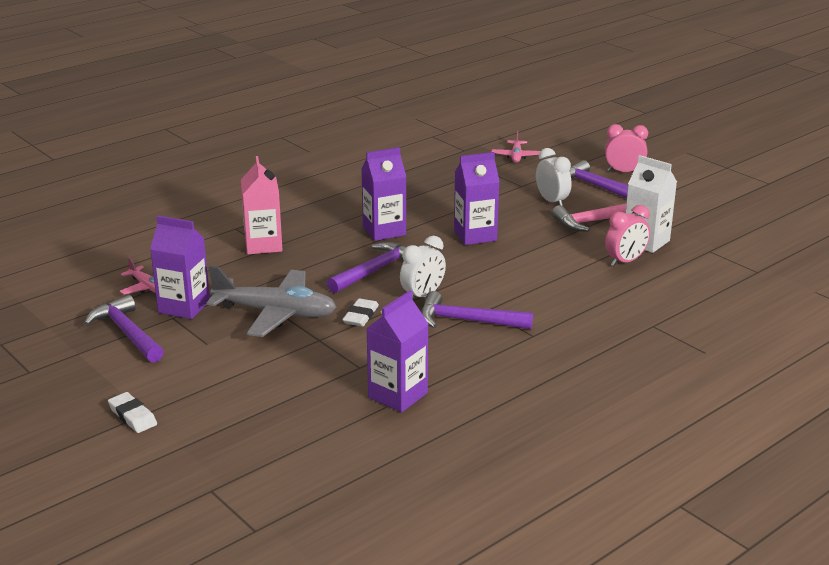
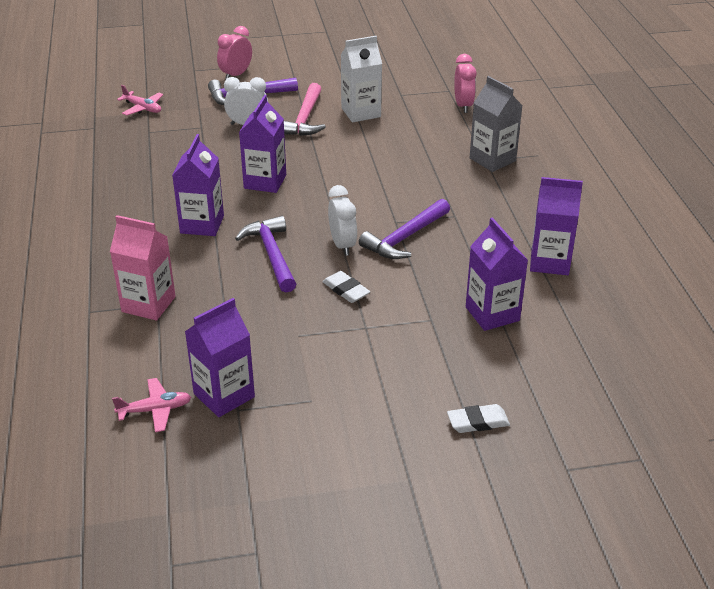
camera: 60 degrees left, 10 degrees up
purple hammer [84,295,164,363] -> none
white eraser [108,392,157,433] -> white eraser moved to [447,404,510,433]
grey plane [206,266,336,337] -> none
pink clock [605,205,650,266] -> pink clock moved to [454,54,476,113]
none -> grey carton [470,76,523,172]
none -> purple carton [530,177,583,275]

